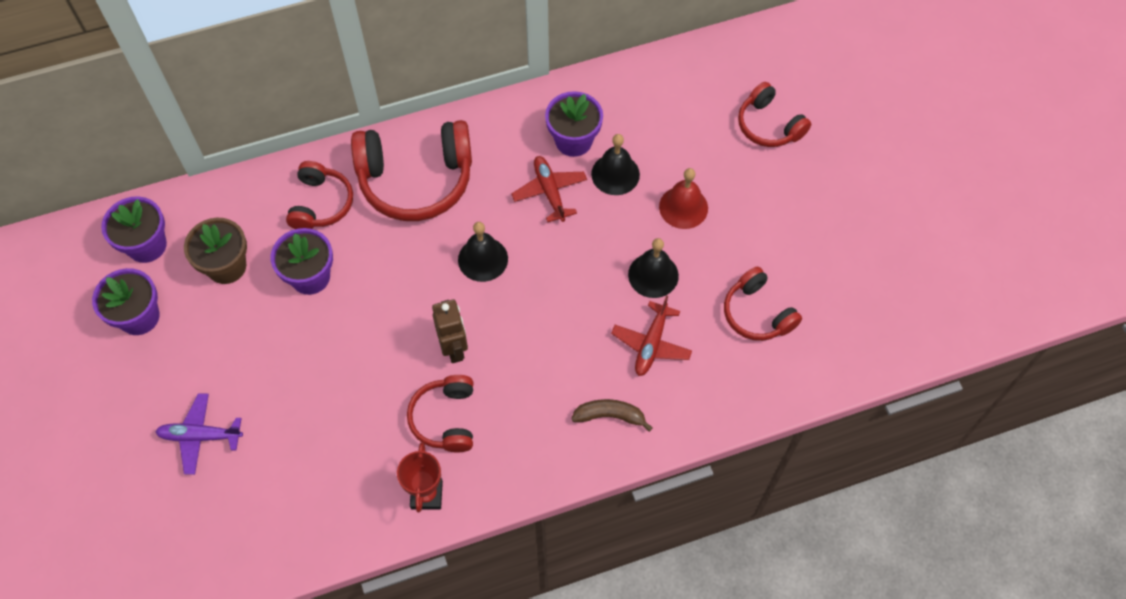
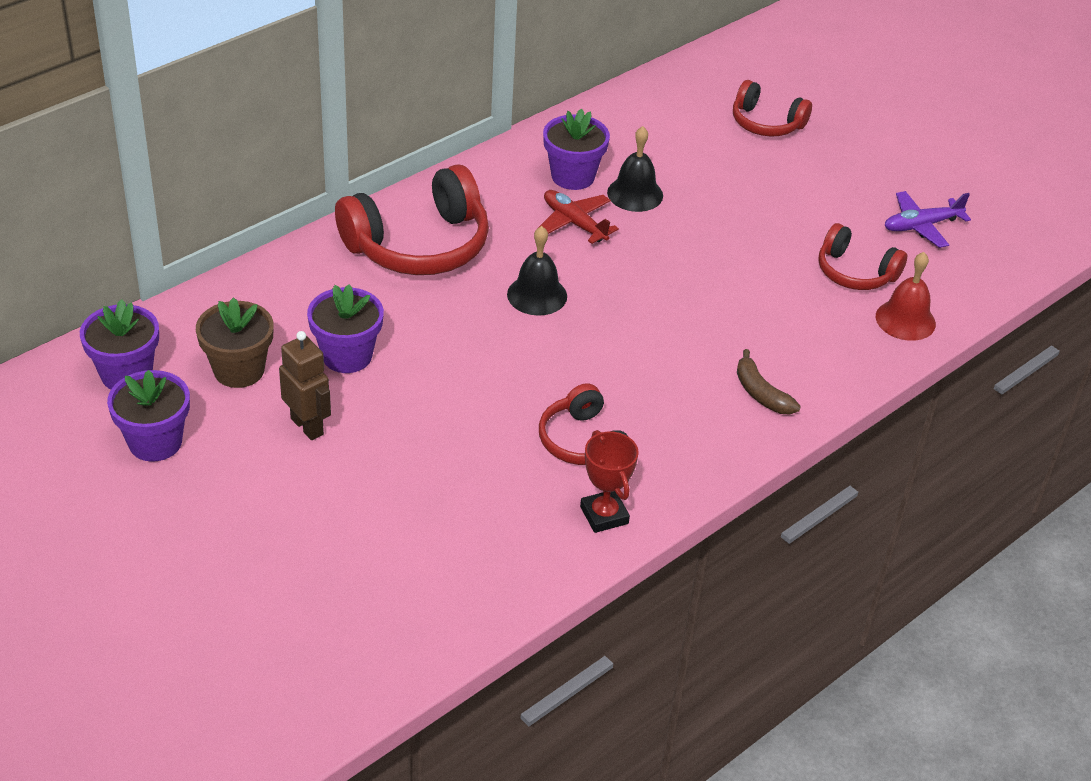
camera: 25 degrees left, 20 degrees down
purple plane [155,393,243,475] -> purple plane moved to [884,191,971,248]
red headphones [286,161,353,229] -> none
brown robot [432,299,468,363] -> brown robot moved to [279,331,331,440]
brown banana [571,399,653,432] -> brown banana turned 105 degrees counterclockwise [737,349,801,415]
red plane [611,295,692,376] -> none
black bell [628,238,679,298] -> none
red bell [659,168,708,229] -> red bell moved to [876,252,936,341]

